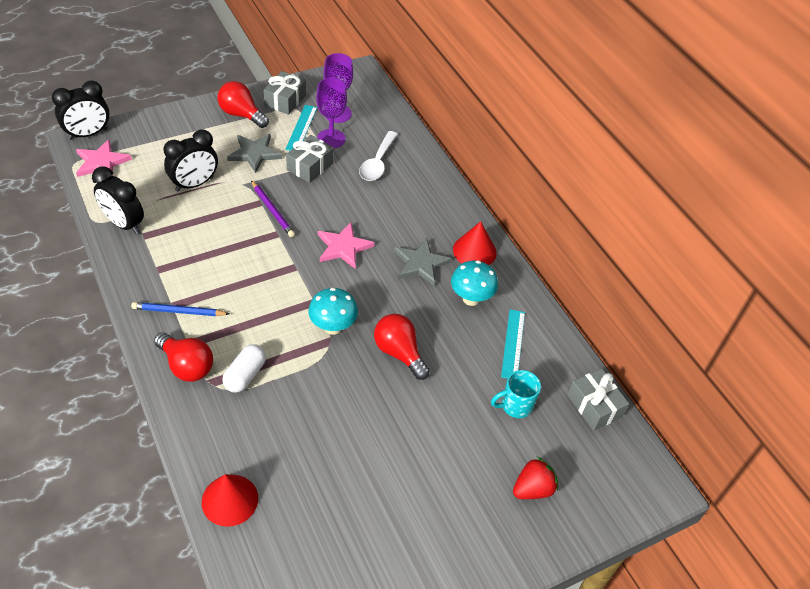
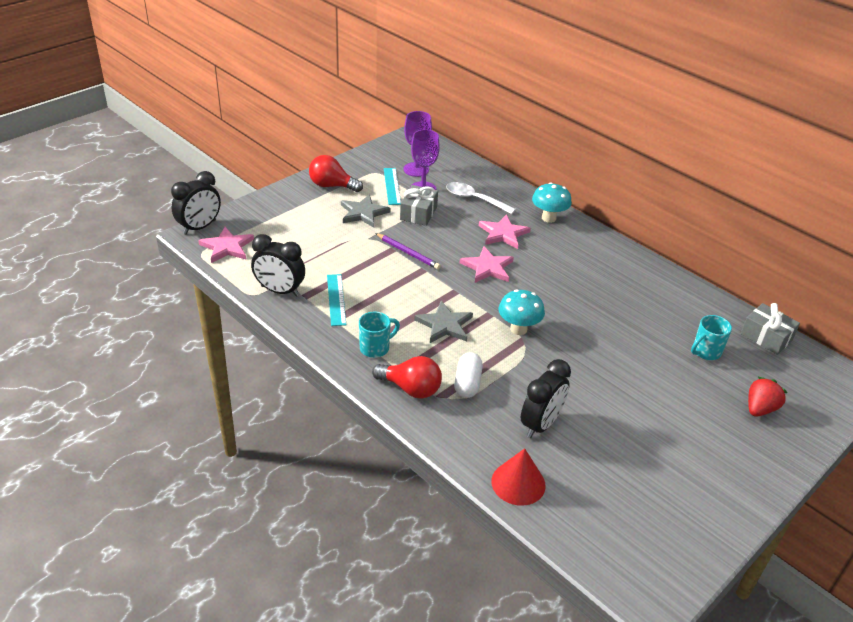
camera: 15 degrees left, 10 degrees down
blue pencil [131,302,229,316] -> turquoise mug [359,312,400,358]
black clock [164,130,218,191] -> black clock moved to [521,359,571,438]
grey gift [263,71,306,115] -> none
white spoon [359,131,398,181] -> white spoon turned 120 degrees clockwise [446,182,516,214]
red light bulb [374,314,430,380] -> none
grey star [394,238,452,286] -> grey star moved to [414,301,473,343]
turquoise mushroom [451,260,498,306] -> turquoise mushroom moved to [532,182,572,223]
red cone [453,221,497,265] -> none
turquoise ruler [501,309,525,379] -> turquoise ruler moved to [327,274,346,326]
none -> pink star [479,214,531,249]

